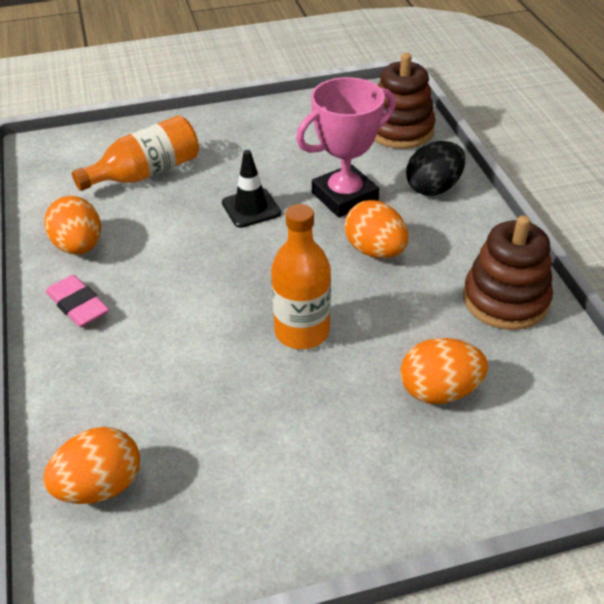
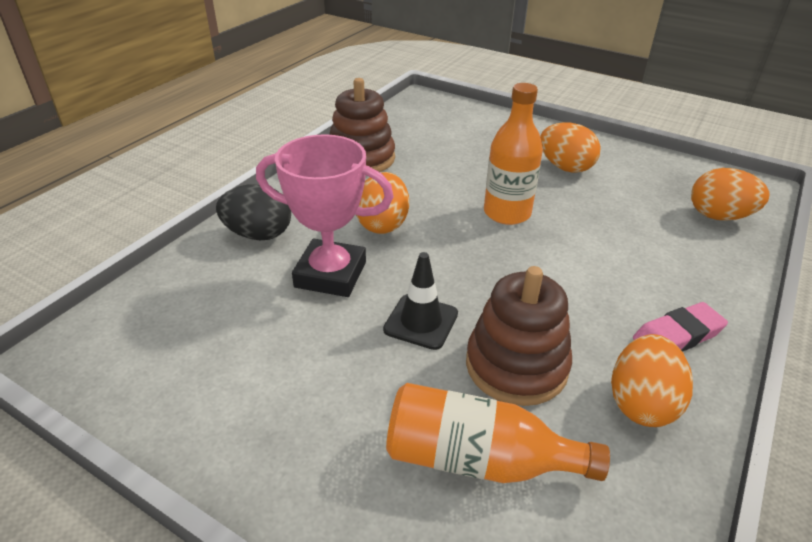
camera: 135 degrees left, 5 degrees down
pink eraser [46,275,109,327] -> pink eraser turned 60 degrees clockwise [633,302,728,352]
brown stacking toy [374,53,436,149] -> brown stacking toy moved to [466,266,572,406]
orange egg [400,338,488,404] -> orange egg moved to [540,122,600,173]

